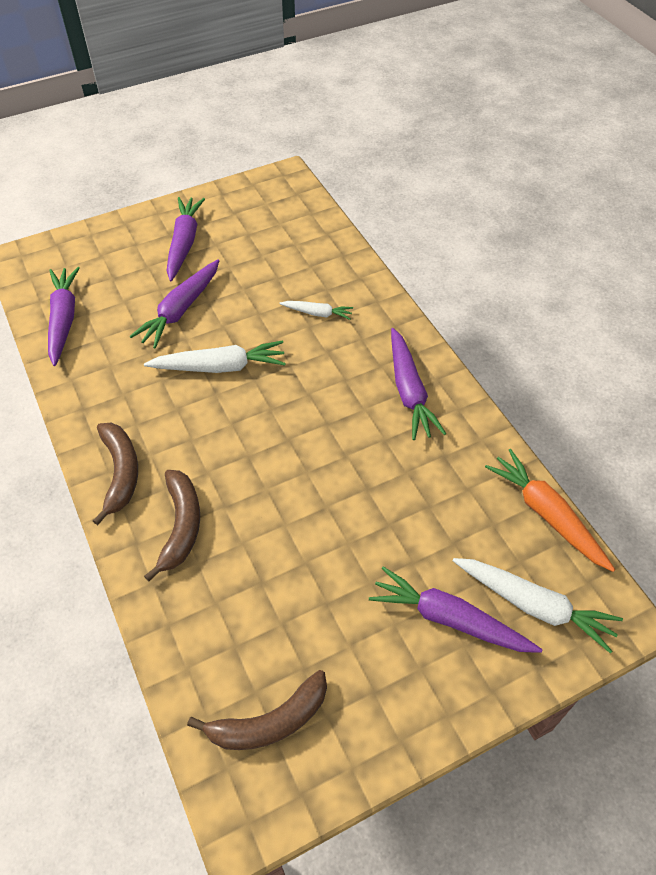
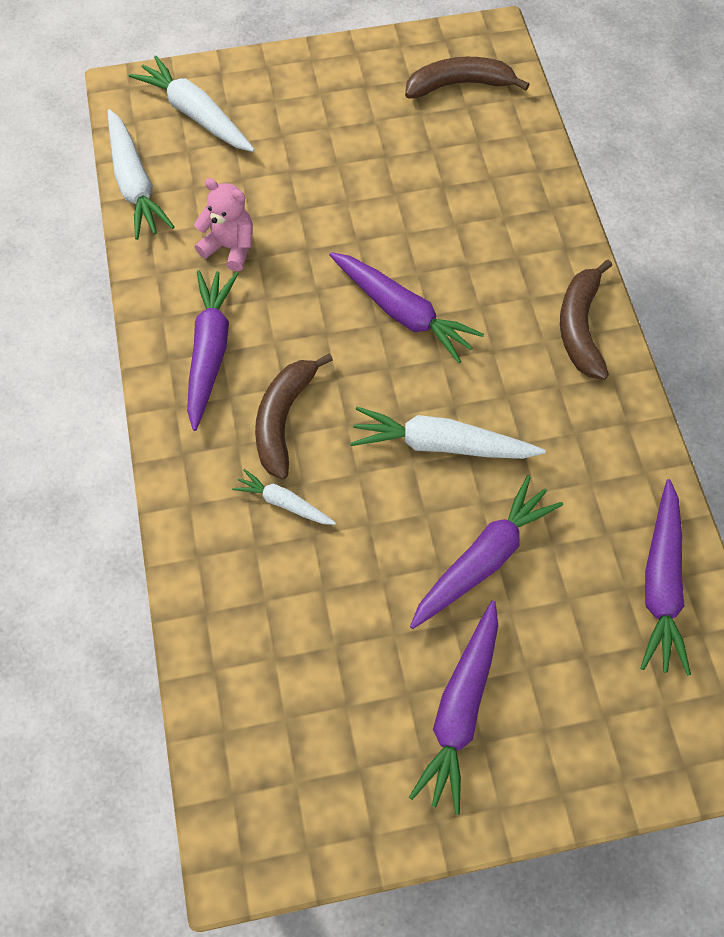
camera: 165 degrees left, 10 degrees up
brown banana [144,470,200,582] -> brown banana moved to [255,353,333,480]
purple carrot [369,566,542,653] -> purple carrot moved to [329,252,484,363]
orange carrot [485,449,615,572] -> white carrot [108,109,174,240]
none -> pink teddy bear [194,178,253,272]

